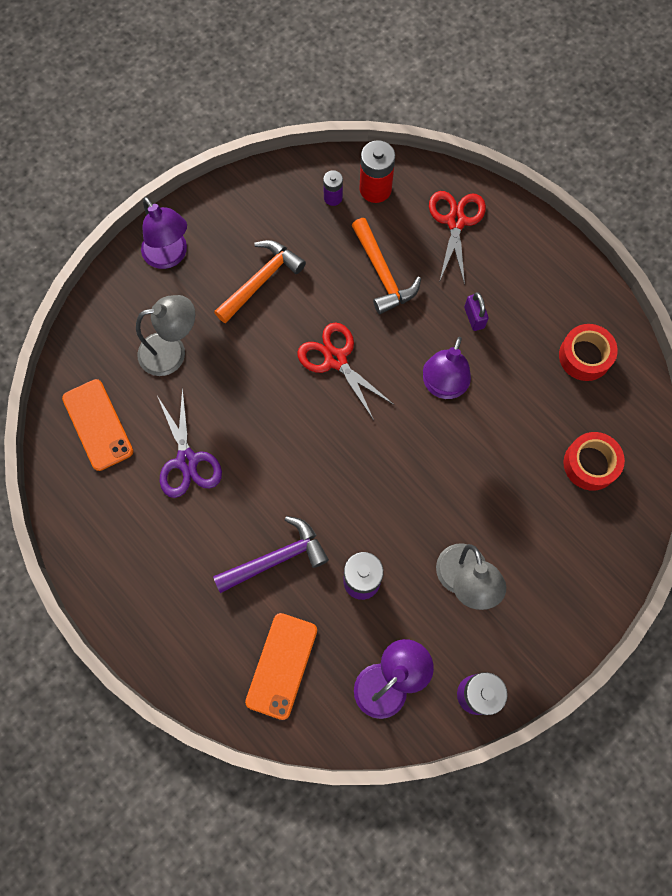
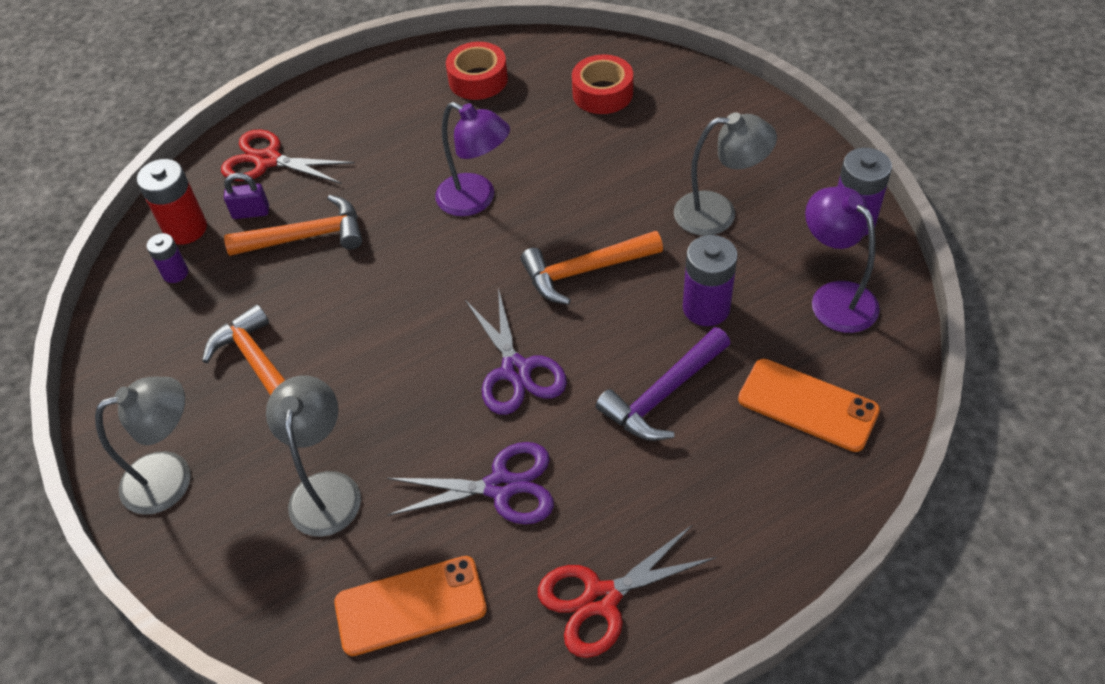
camera: 75 degrees left, 20 degrees down
purple lamp [141,197,187,269] -> grey lamp [95,377,191,515]
purple hammer [213,516,329,593] -> purple hammer turned 120 degrees counterclockwise [596,327,731,441]
red scissors [298,322,394,420] -> red scissors moved to [538,525,716,658]
purple padlock [464,292,489,331] -> purple padlock moved to [224,173,269,219]
none -> purple scissors [465,288,567,415]
none -> orange hammer [521,231,663,305]

